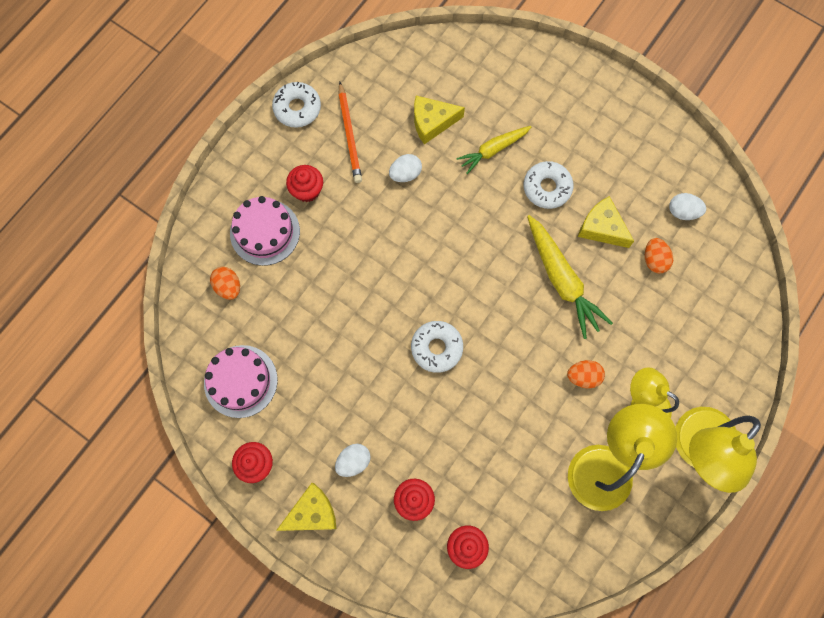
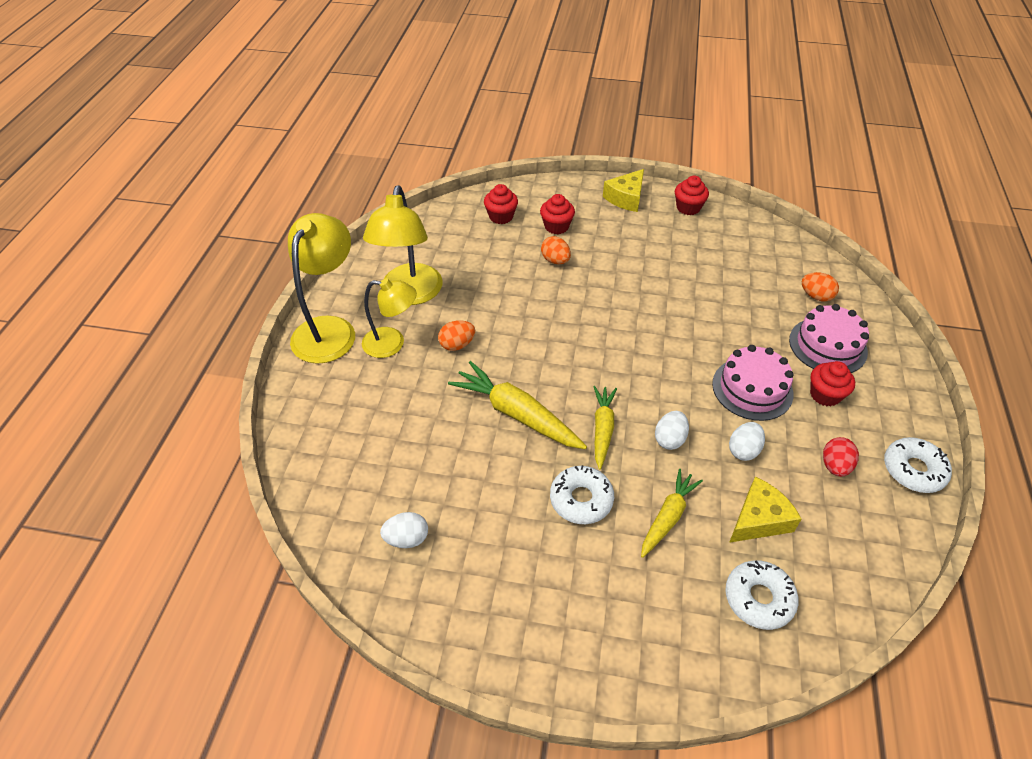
camera: 155 degrees right, 25 degrees down
pink cake [204,345,278,418] -> pink cake moved to [712,345,794,421]
white egg [335,444,371,477] -> white egg moved to [655,411,689,450]
orange pencil [338,82,362,183] -> red egg [823,437,859,477]
white donut [411,321,463,373] -> white donut moved to [726,560,799,630]
yellow cheese [578,196,634,248] -> none
orange egg [645,238,673,274] -> orange egg moved to [541,236,571,264]
none -> yellow carrot [593,386,617,470]

